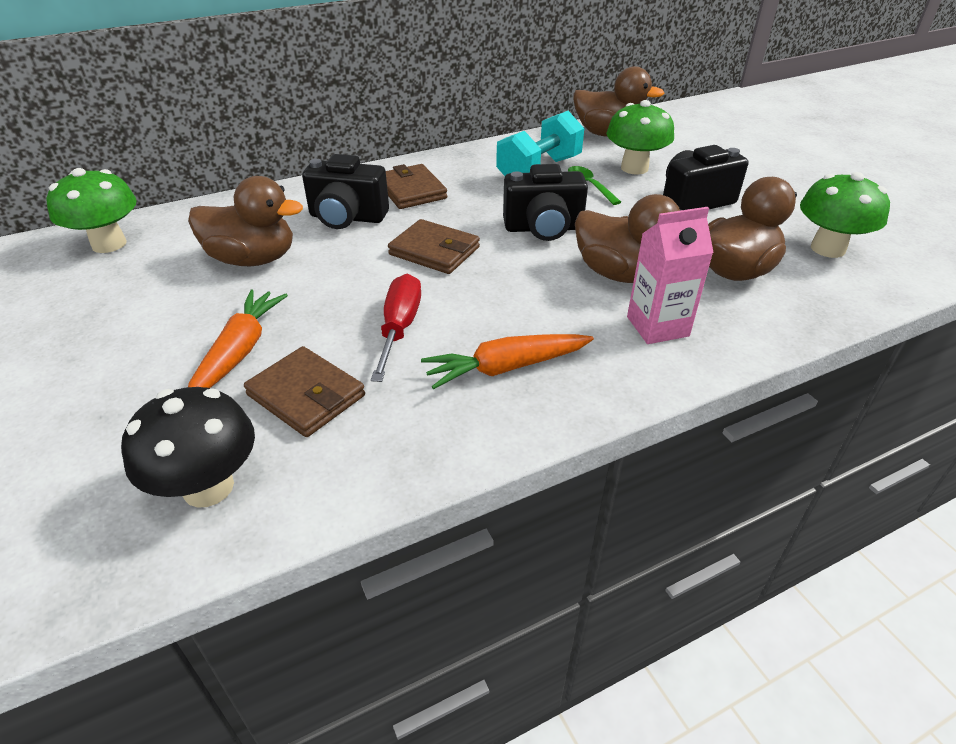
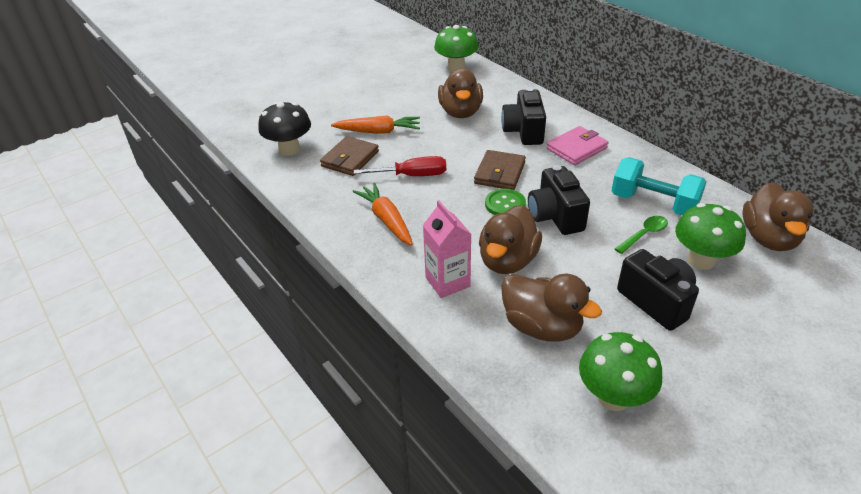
camera: 80 degrees right, 0 degrees up
brown wallet [386,164,447,209] -> pink wallet [546,126,608,165]
none -> green button [485,189,526,215]

